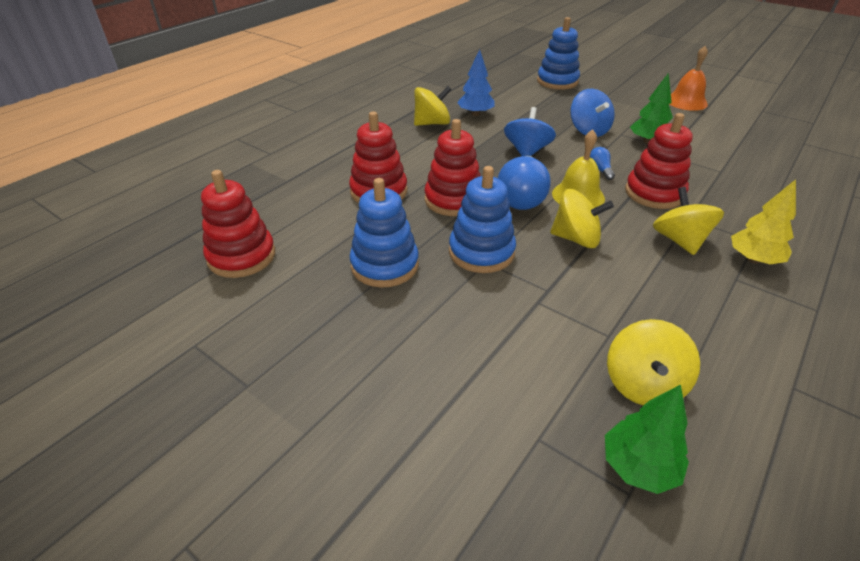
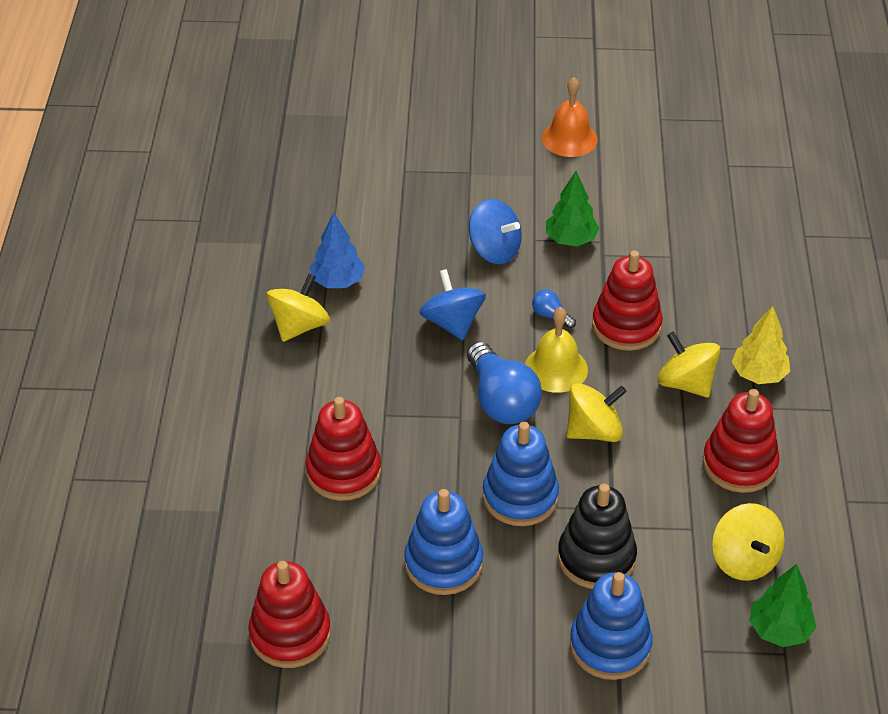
camera: 35 degrees left, 5 degrees up
red stacking toy [425,119,481,216] -> red stacking toy moved to [703,389,780,493]
blue stacking toy [537,17,580,90] -> blue stacking toy moved to [570,572,653,680]
none -> black stacking toy [558,484,637,589]

